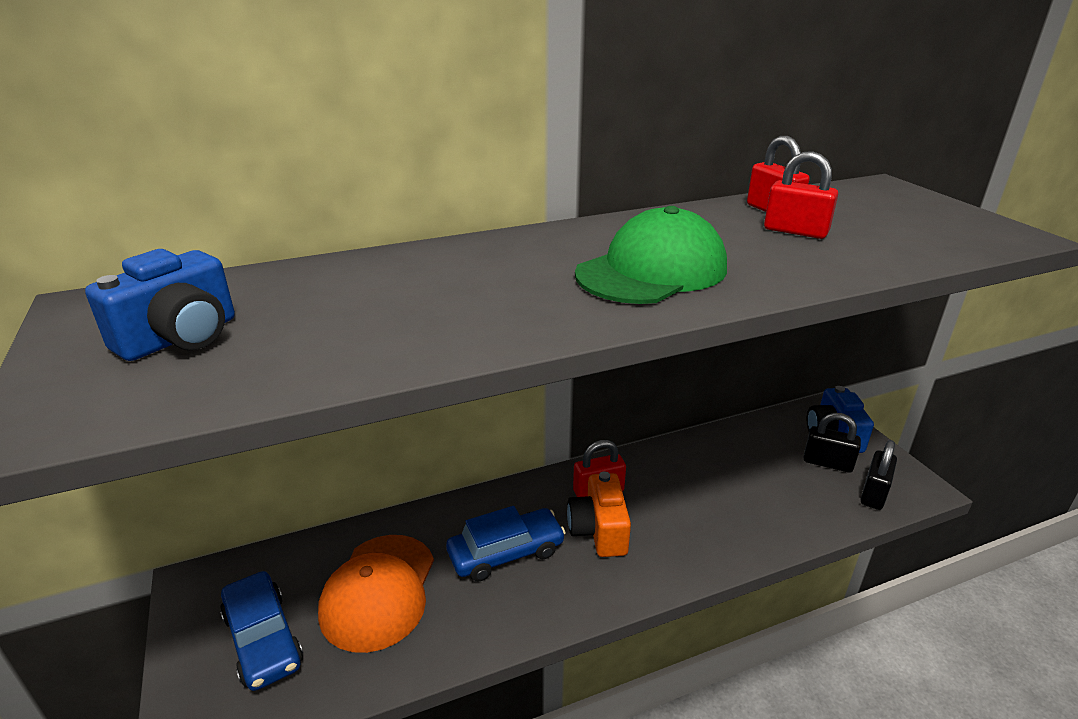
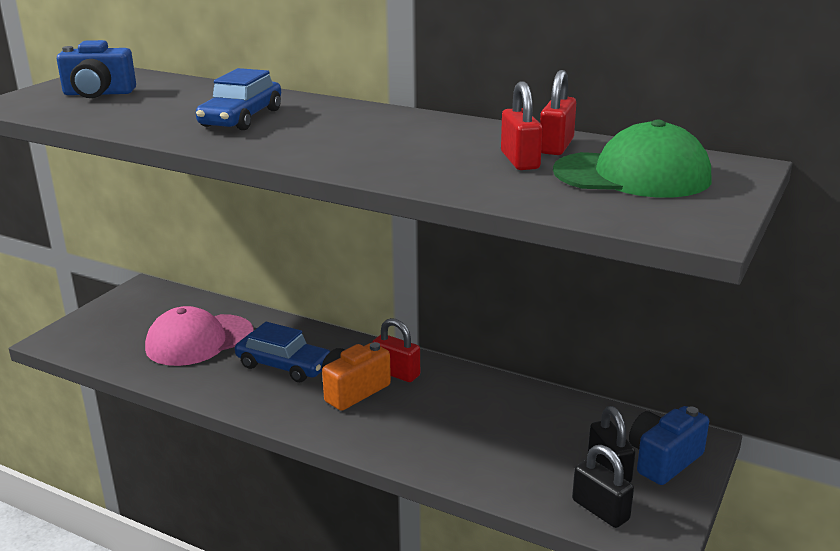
camera: 50 degrees right, 5 degrees down
blue car [220,571,303,691] -> blue car moved to [196,68,281,130]
orange cap [318,535,434,653] -> pink cap [145,306,254,366]
green cap [575,206,727,304] -> green cap moved to [553,120,711,198]
black padlock [861,440,897,510] -> black padlock turned 60 degrees clockwise [572,445,634,528]

